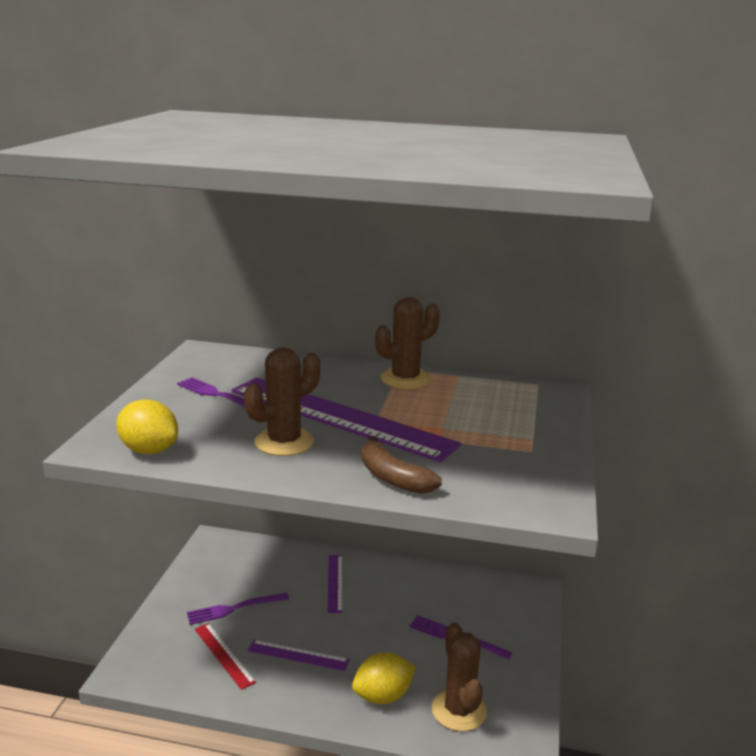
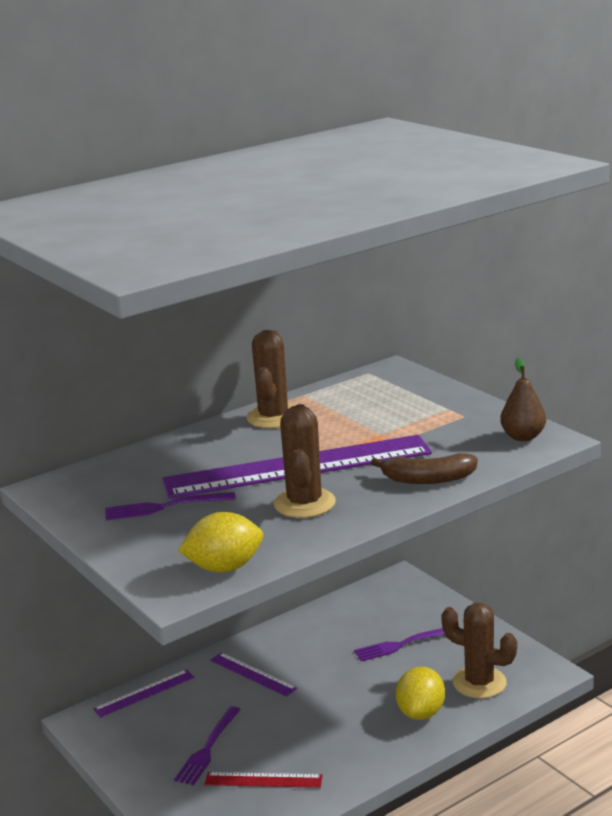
camera: 45 degrees left, 0 degrees up
purple ruler [248,640,350,671] -> purple ruler moved to [93,669,194,718]
none -> brown pear [500,358,546,441]

